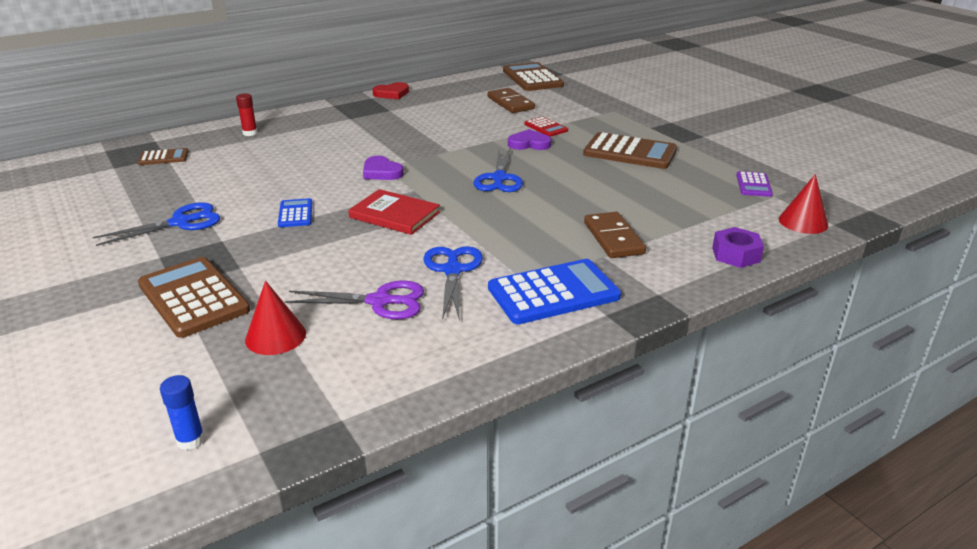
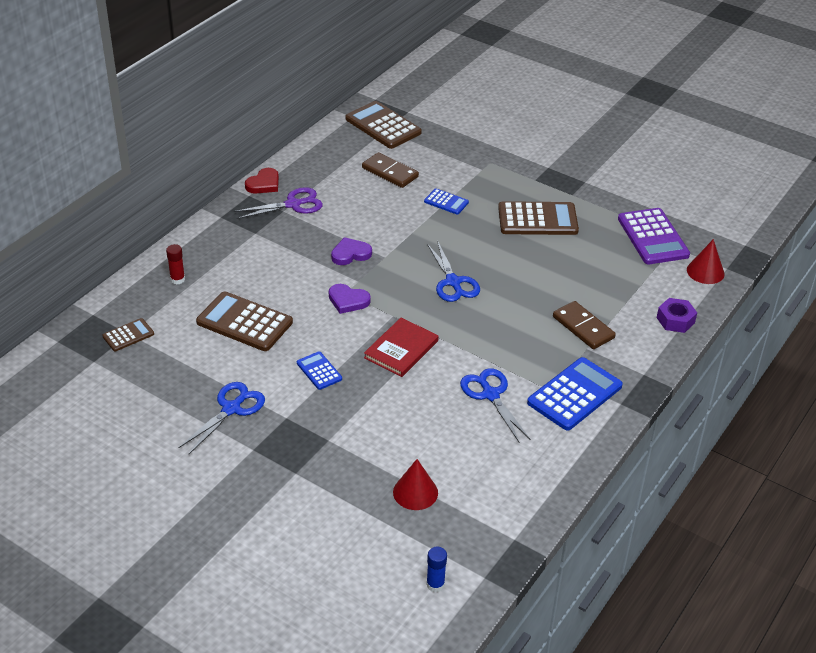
camera: 25 degrees left, 10 degrees up
brown calculator [138,257,250,338] -> brown calculator moved to [196,291,293,351]
purple scissors [285,280,424,320] -> purple scissors moved to [233,187,323,219]
red book [348,189,440,235] -> red book turned 60 degrees counterclockwise [364,318,439,377]
purple heart [508,129,551,150] -> purple heart moved to [331,237,372,265]
red calculator [524,117,568,137] -> blue calculator [424,188,469,215]
purple calculator [736,171,773,197] -> purple calculator [618,208,690,264], size x1.92

